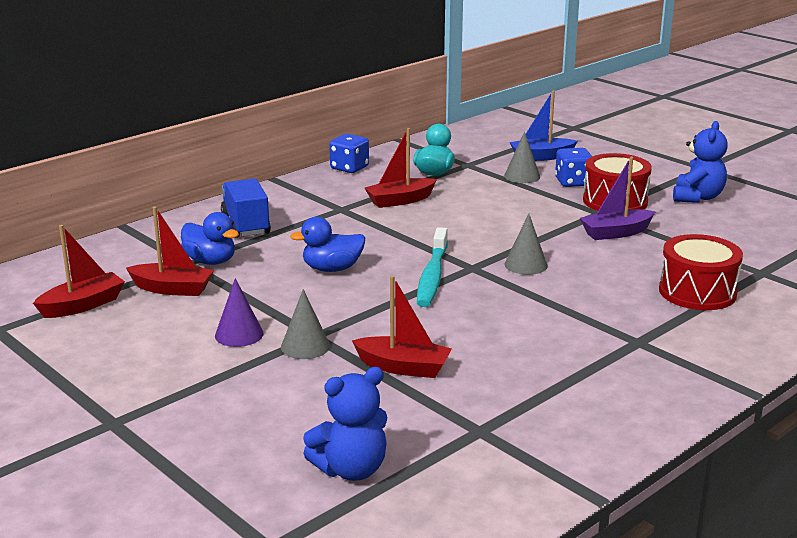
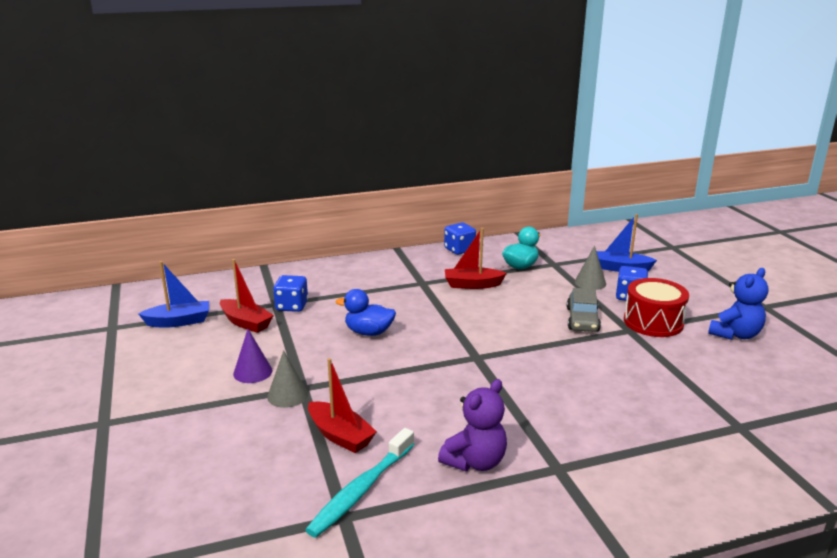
camera: 25 degrees right, 0 degrees up
red boat [33,225,125,318] -> blue boat [139,261,209,327]
blue duck [181,212,239,265] -> blue dice [273,275,308,312]
blue truck [221,179,271,238] -> none
blue teddy bear [303,367,388,481] -> none
turquoise toothbrush [417,227,448,307] -> turquoise toothbrush moved to [305,428,415,538]
grey cone [504,214,548,275] -> none
purple boat [580,157,656,240] -> none
red drum [659,234,743,310] -> none
none -> purple teddy bear [438,379,507,471]
none -> grey car [567,288,601,332]

